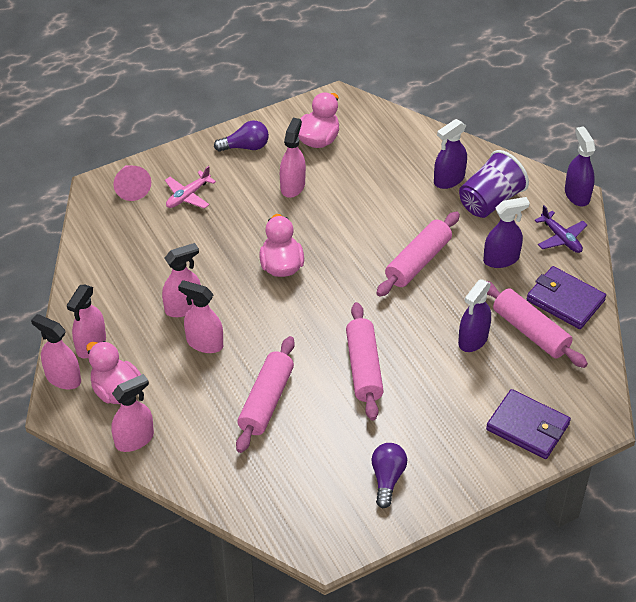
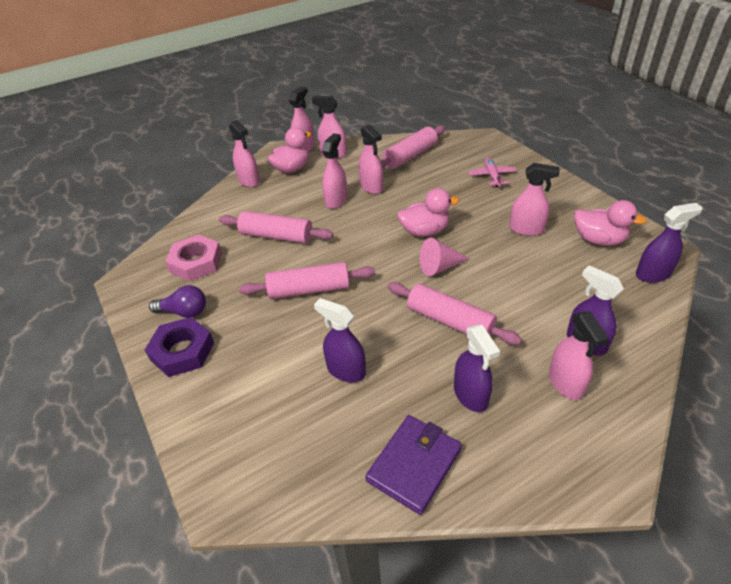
camera: 90 degrees right, 5 degrees down
pink cone [113,165,151,201] -> pink cone moved to [420,238,470,276]
pink plane [165,166,216,209] -> pink plane turned 45 degrees clockwise [468,157,517,187]
purple light bulb [214,121,269,152] -> none
purple cup [459,150,529,218] -> pink spray bottle [549,312,609,400]
purple wallet [486,389,571,459] -> none
pink rolling pin [487,281,588,368] -> pink rolling pin moved to [381,125,446,169]
purple plane [535,205,587,253] -> none
purple spray bottle [565,126,595,206] -> purple spray bottle moved to [636,203,703,283]
none -> purple nut [145,317,214,377]
none -> pink nut [165,234,222,281]

